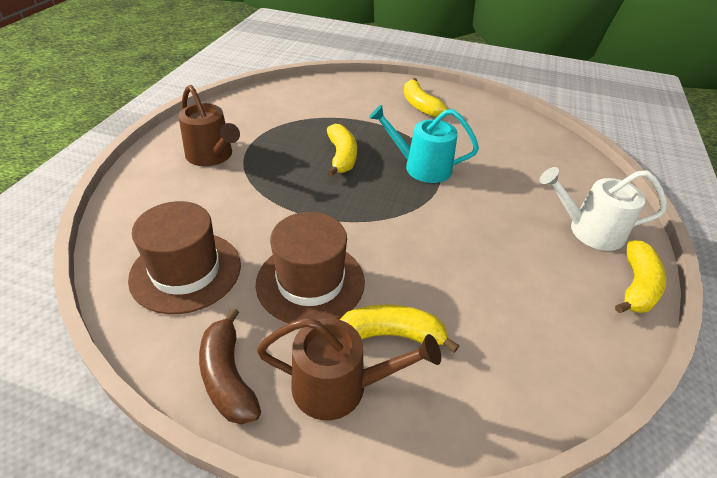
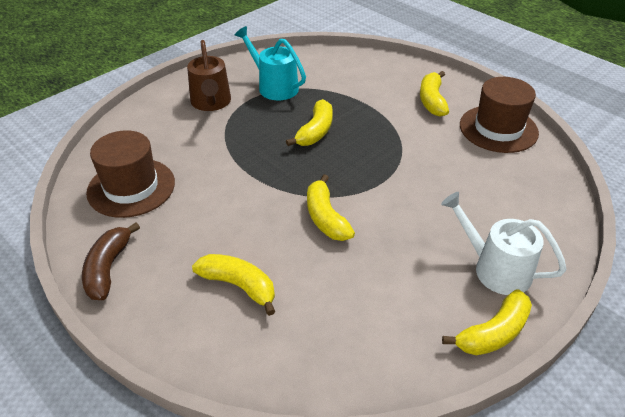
camera: 30 degrees right, 0 degrees up
brown hat [256,212,365,323] -> brown hat moved to [460,77,539,153]
brown watering can [257,318,441,420] -> none
turquoise watering can [369,105,479,183] -> turquoise watering can moved to [235,26,306,100]
none -> yellow banana [307,174,355,241]

